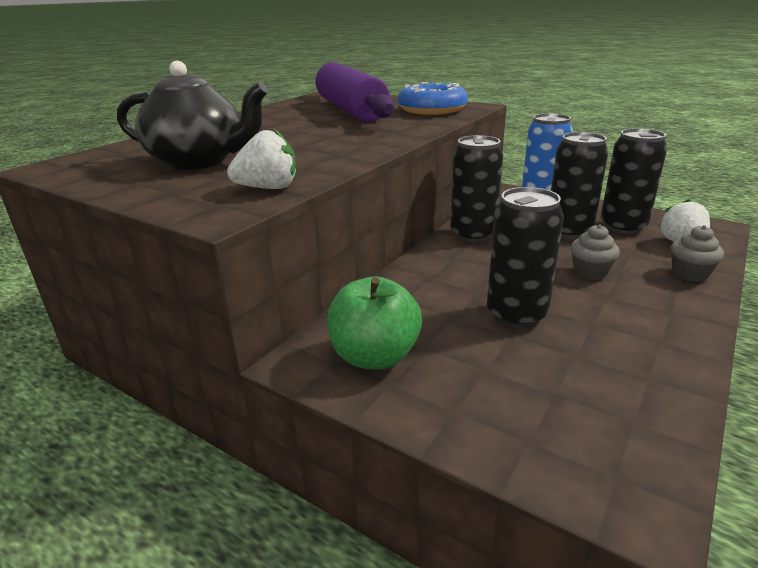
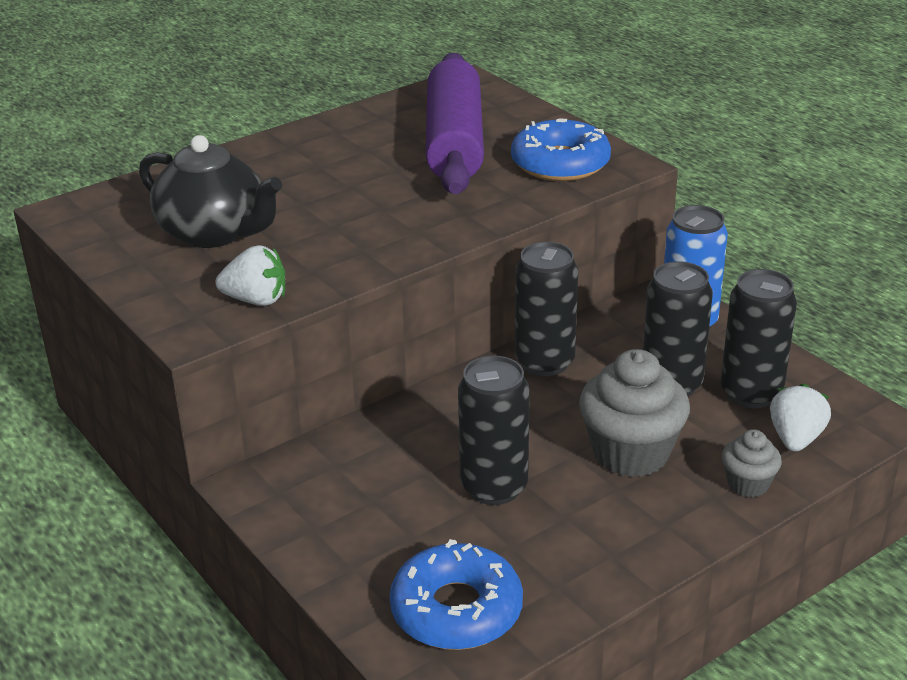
camera: 20 degrees right, 5 degrees up
green apple [327,276,422,369] -> none
grey cupcake [570,224,620,280] -> grey cupcake [579,349,690,477], size x1.90
none -> blue donut [390,539,523,650]

